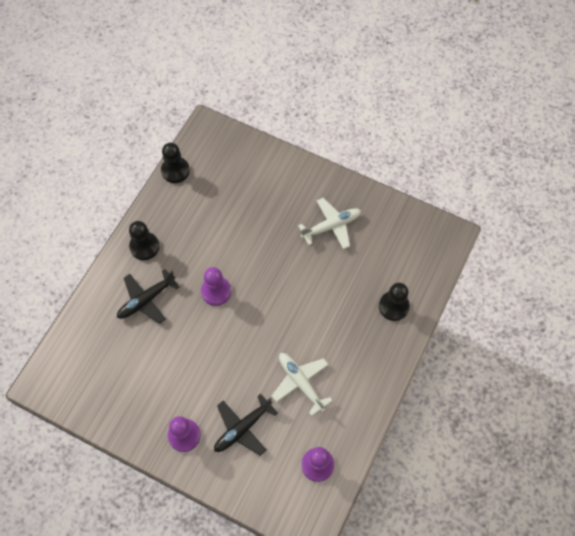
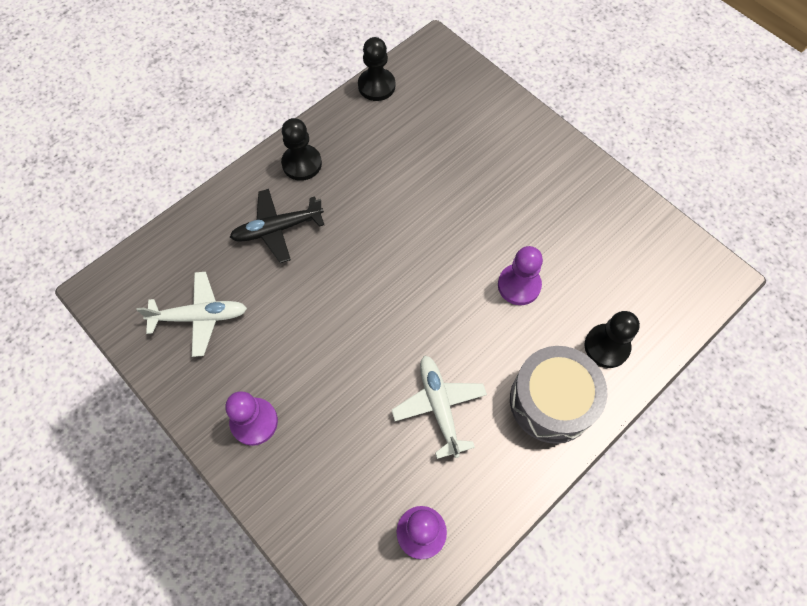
camera: 20 degrees right, 0 degrees up
purple pawn [201,267,231,306] -> purple pawn moved to [498,246,543,305]
black plane [214,393,278,456] -> none
white plane [298,198,361,249] -> white plane moved to [136,272,247,357]
none -> grey drum [510,346,608,444]

